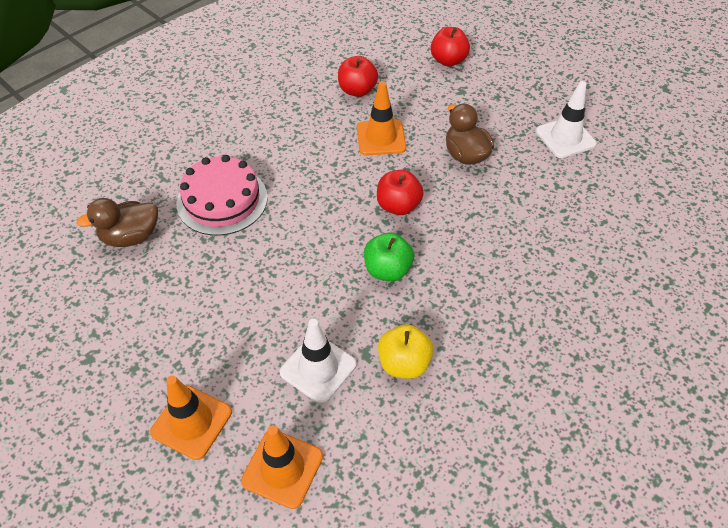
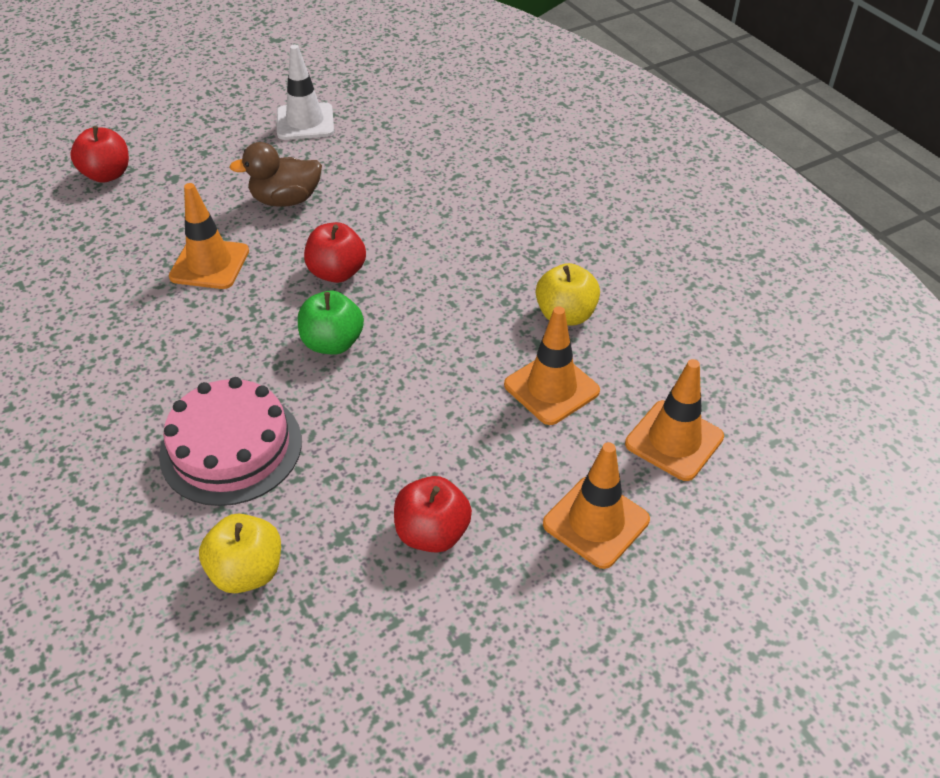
camera: 75 degrees left, 5 degrees down
brown duck [77,198,158,247] -> yellow apple [199,514,281,593]
white traffic cone [280,319,357,404] -> orange traffic cone [504,306,600,425]
red apple [338,56,378,97] -> red apple moved to [394,476,472,553]
green apple [364,233,414,281] -> green apple moved to [298,291,364,355]

